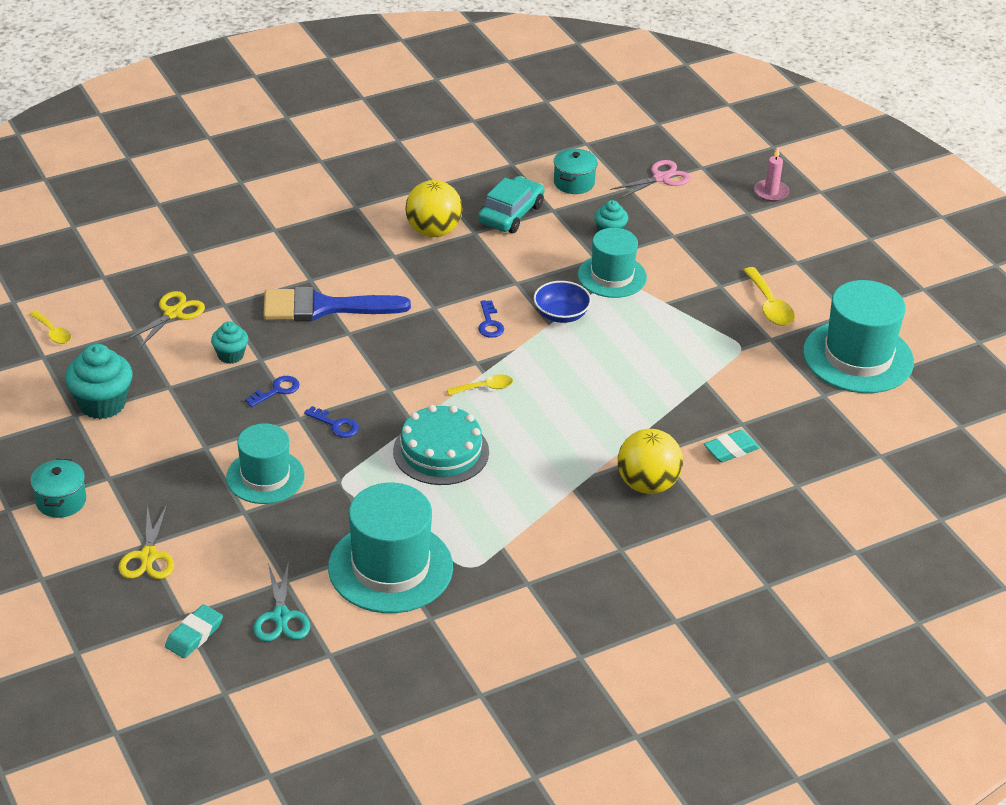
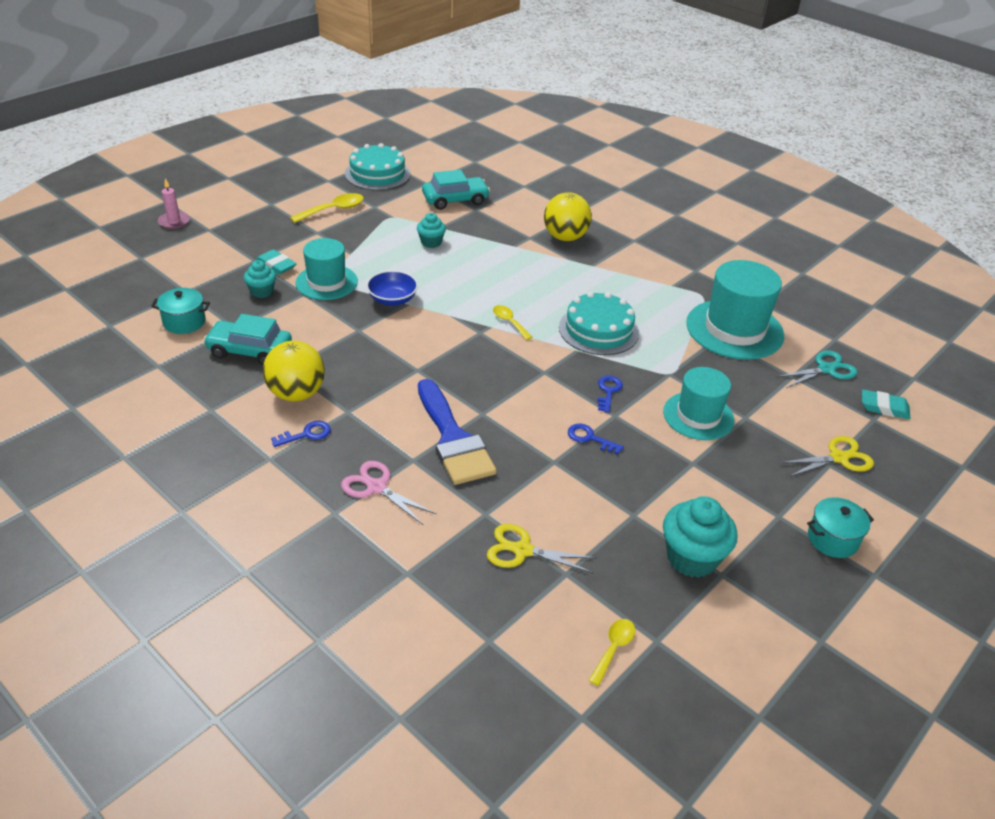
camera: 110 degrees left, 0 degrees up
turquoise cupcake [211,321,248,364] -> turquoise cupcake moved to [417,213,446,248]
blue key [478,300,504,338] -> blue key moved to [271,421,331,447]
pink scissors [610,160,691,199] -> pink scissors moved to [341,461,436,525]
turquoise eraser [704,430,759,462] -> turquoise eraser moved to [256,249,297,275]
turquoise hat [803,280,914,393] -> turquoise cake [345,143,410,190]
none -> turquoise car [422,170,490,210]

